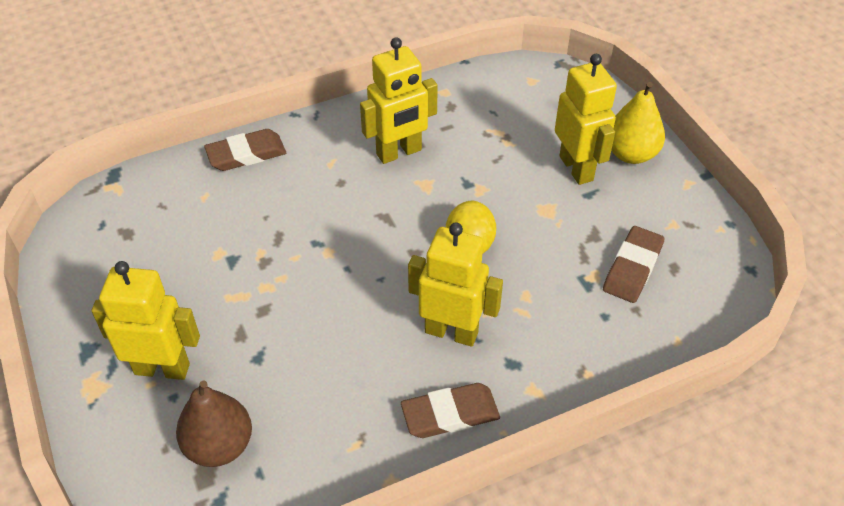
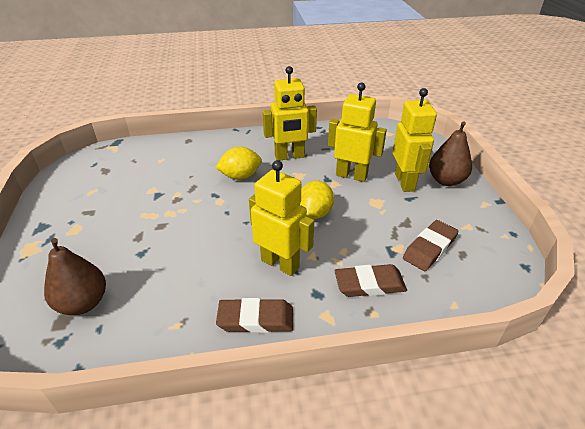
camera: 15 degrees right, 10 degrees down
yellow robot [92,261,200,380] -> yellow robot moved to [328,82,387,182]
brown eraser [204,129,286,171] -> brown eraser moved to [335,264,407,297]
yellow pear [611,82,665,164] -> brown pear [429,121,472,186]
none -> yellow lemon [215,147,262,180]

